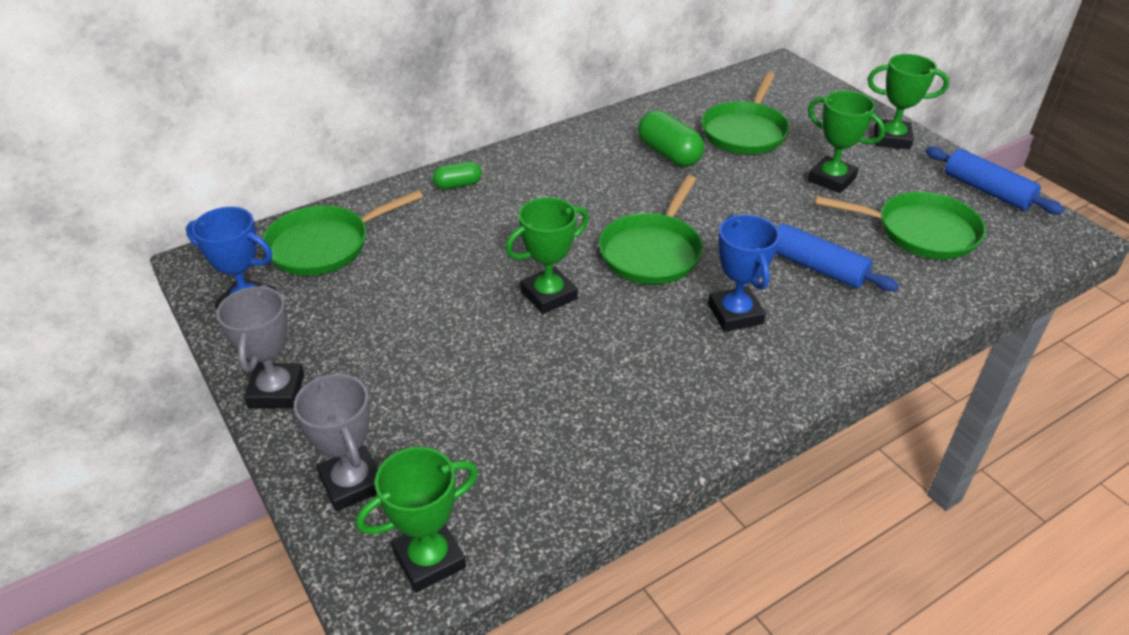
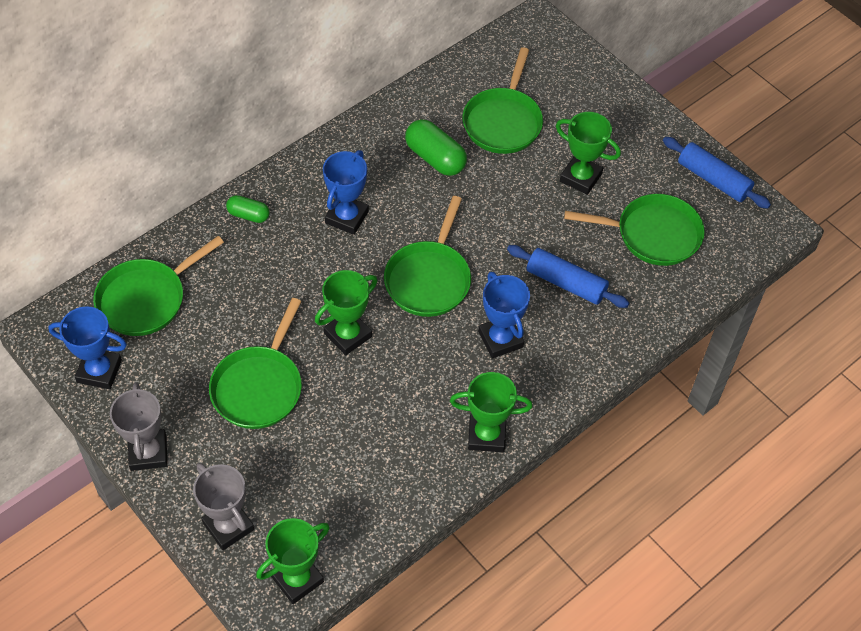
camera: 10 degrees left, 15 degrees up
green capsule [433,161,482,190] -> green capsule turned 45 degrees clockwise [226,195,270,223]
green trophy [868,54,949,150] -> green trophy moved to [450,372,532,452]
none -> green pan [209,298,302,429]
none -> blue trophy [323,150,369,235]

